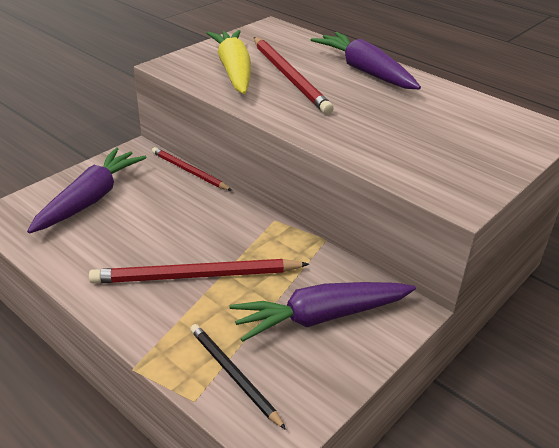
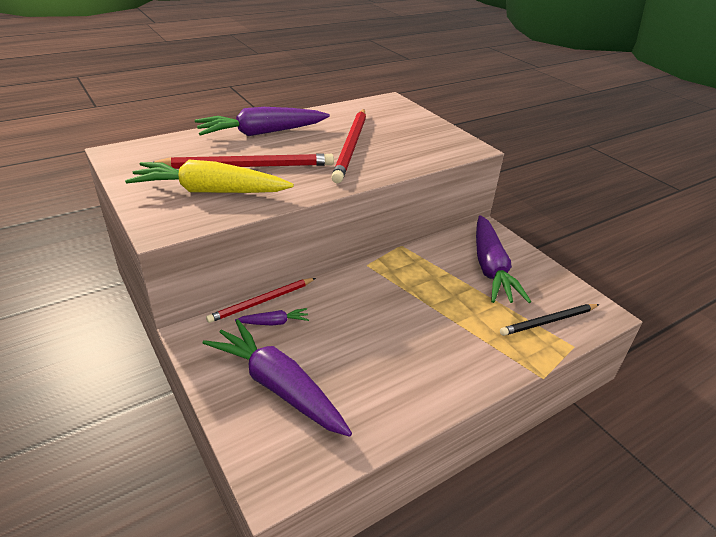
camera: 75 degrees left, 0 degrees up
red pencil [89,259,309,284] -> red pencil moved to [331,109,366,183]
none -> purple carrot [235,308,309,326]

